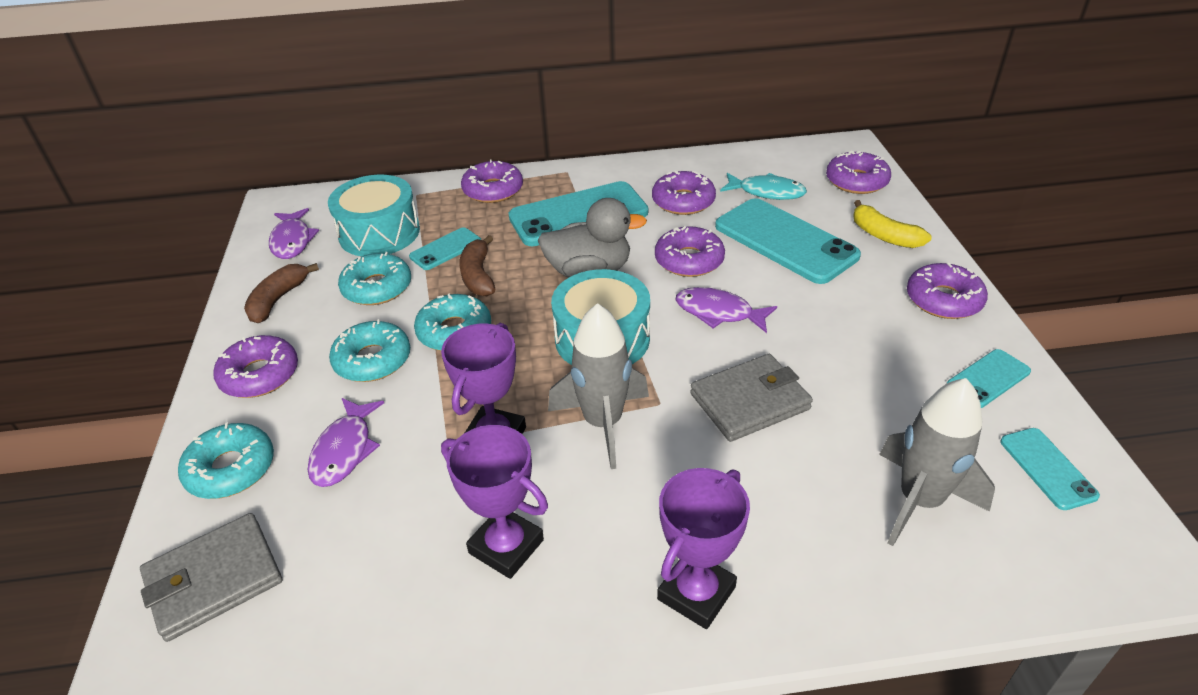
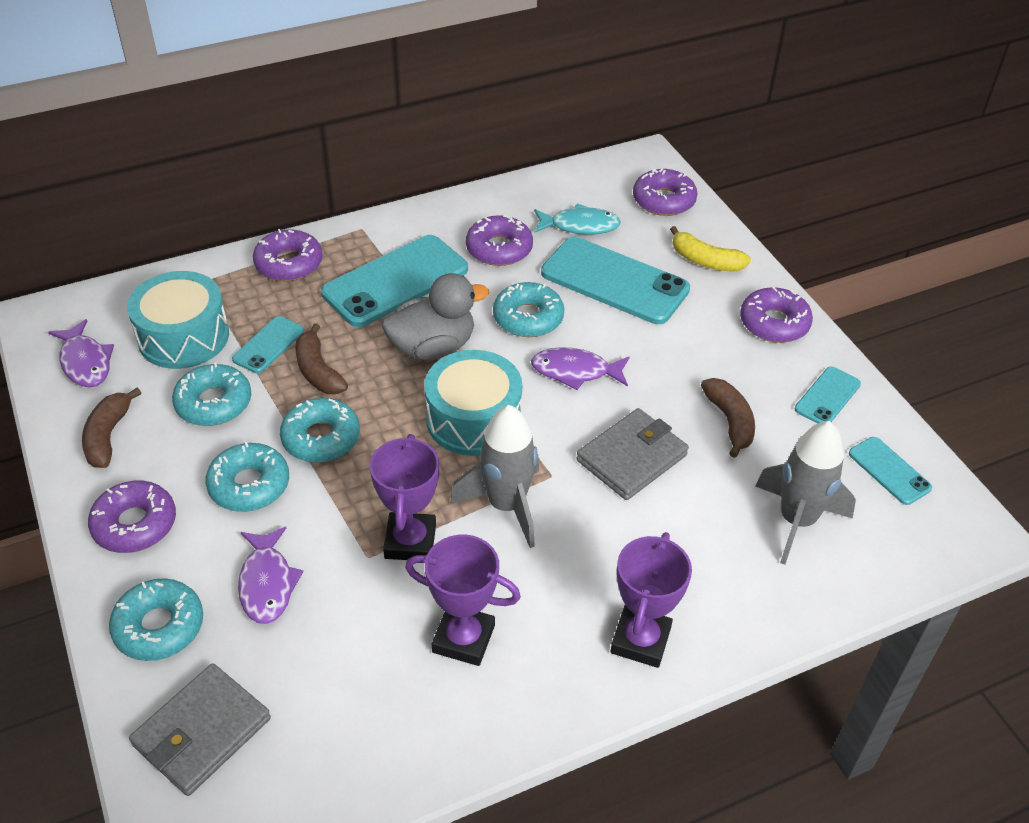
camera: 20 degrees left, 5 degrees up
purple donut [655,226,725,277] -> turquoise donut [493,282,564,337]
none -> brown banana [701,378,755,458]

